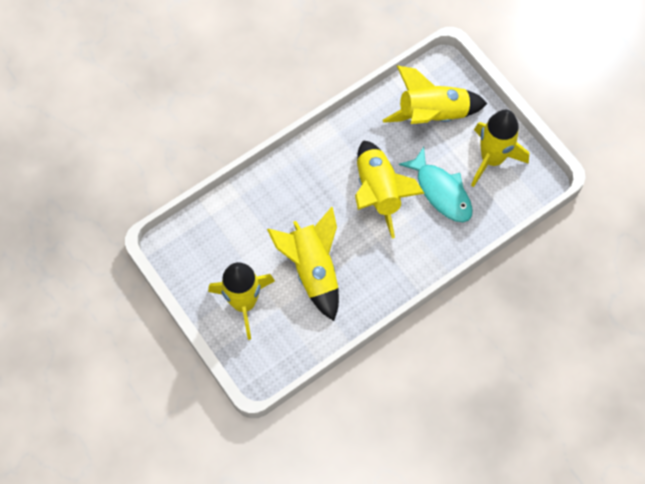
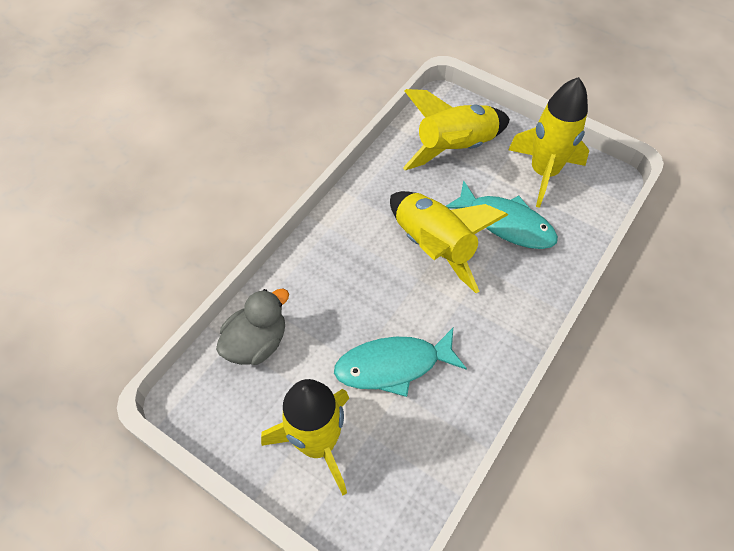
camera: 20 degrees left, 10 degrees down
yellow rocket [267,207,339,321] -> turquoise fish [334,328,467,397]
none -> grey duck [216,289,289,365]

